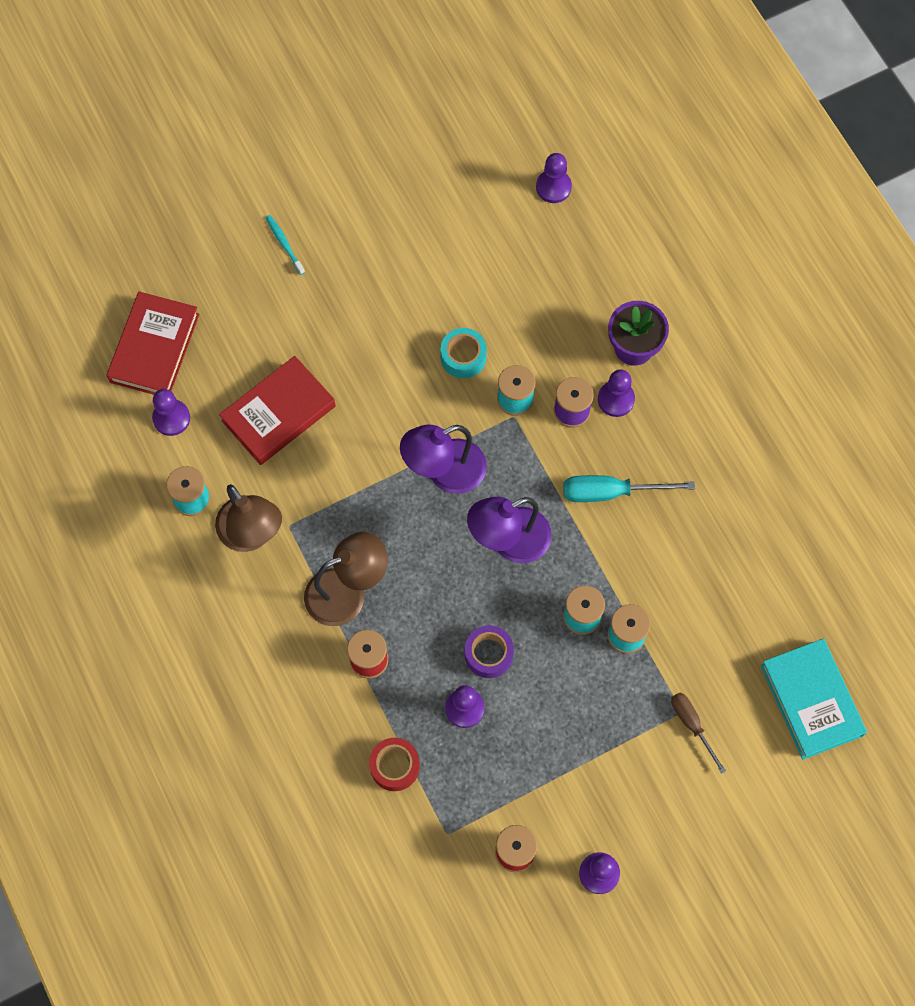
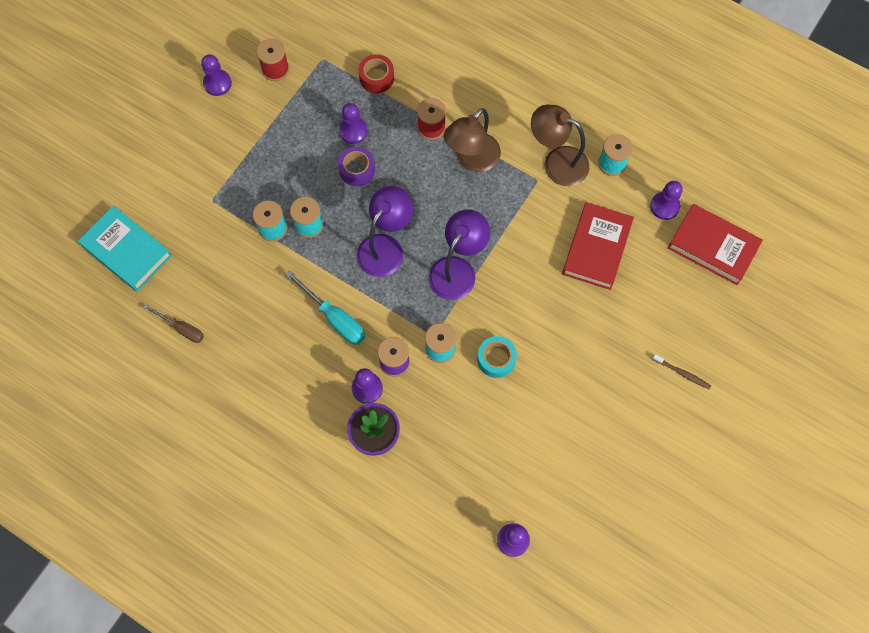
camera: 150 degrees right, 0 degrees up
red book [106,292,199,395] -> red book turned 45 degrees counterclockwise [668,204,763,285]
turquoise toothbrush [266,215,305,275] -> brown toothbrush [652,354,711,389]
turquoise screwdriver [563,475,695,502] -> turquoise screwdriver turned 75 degrees clockwise [285,270,365,345]
brown screwdriver [671,693,726,774] -> brown screwdriver moved to [143,304,204,343]

